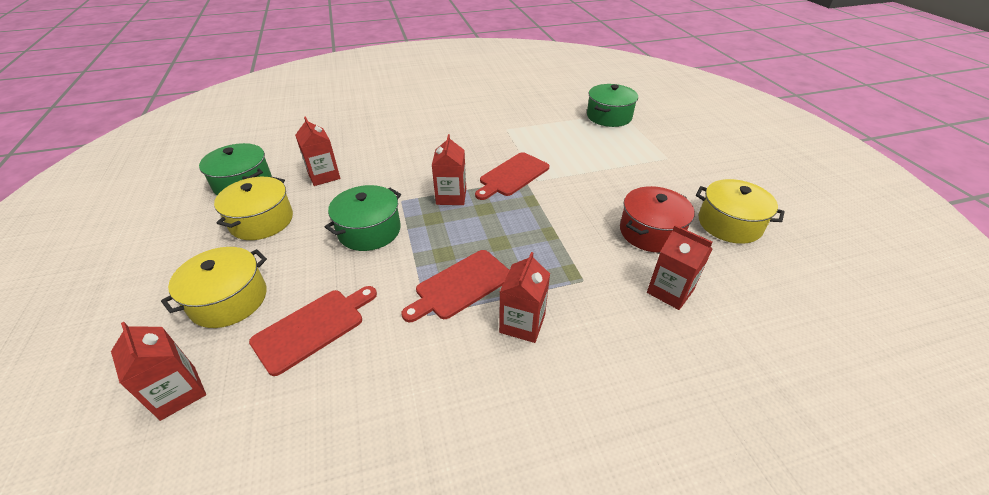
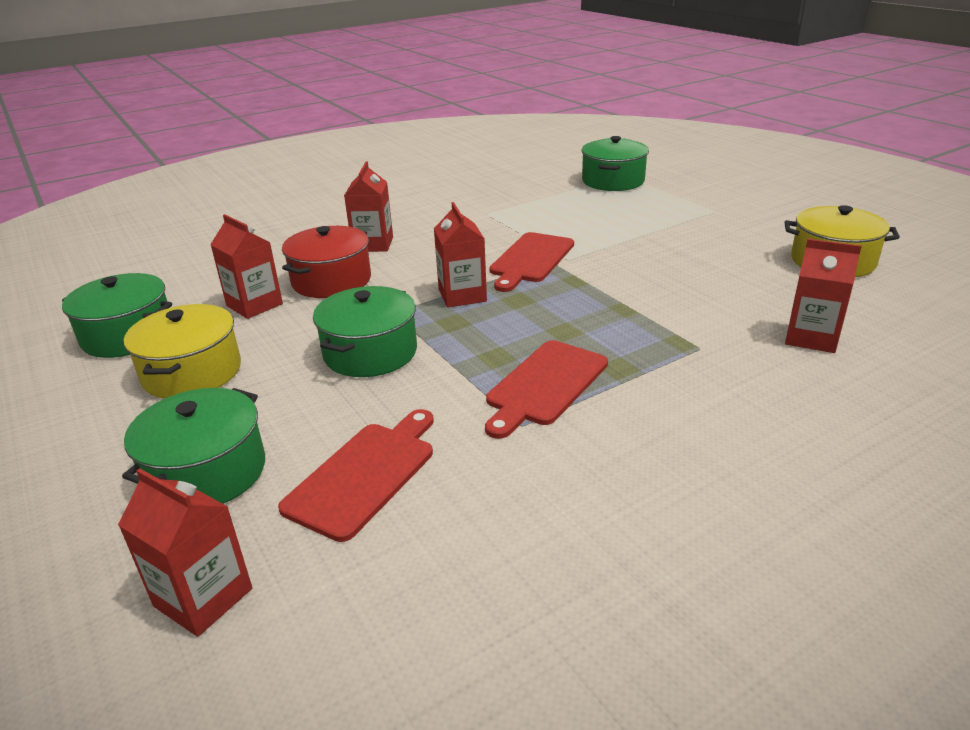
camera: 15 degrees left, 10 degrees down
yellow pot [161,247,267,328] -> green pot [122,388,265,504]
red carton [499,252,550,343] -> red carton moved to [344,161,393,252]
red pot [620,186,695,253] -> red pot moved to [282,226,371,298]

